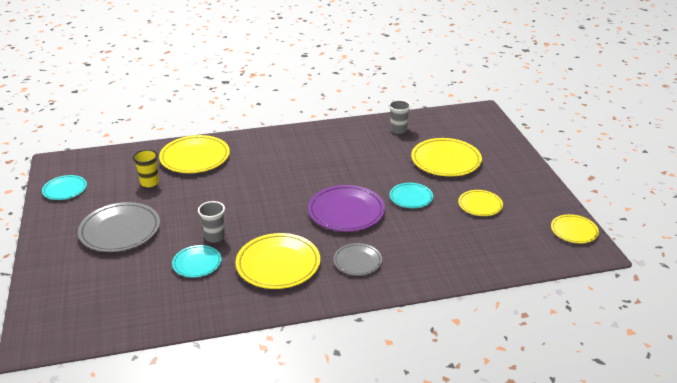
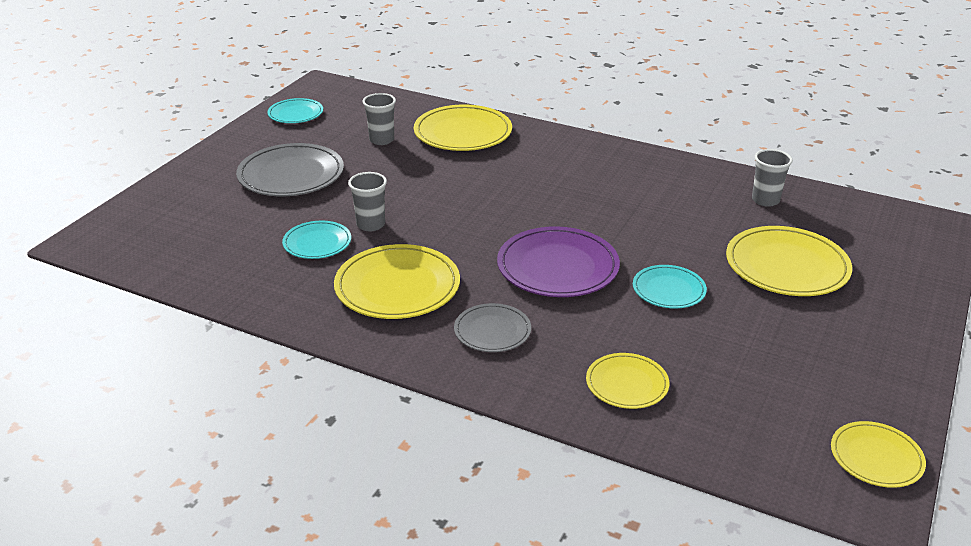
camera: 40 degrees right, 0 degrees up
yellow cup [133,150,159,187] -> grey cup [362,93,396,145]
yellow plate [458,190,503,216] -> yellow plate moved to [586,353,669,409]

